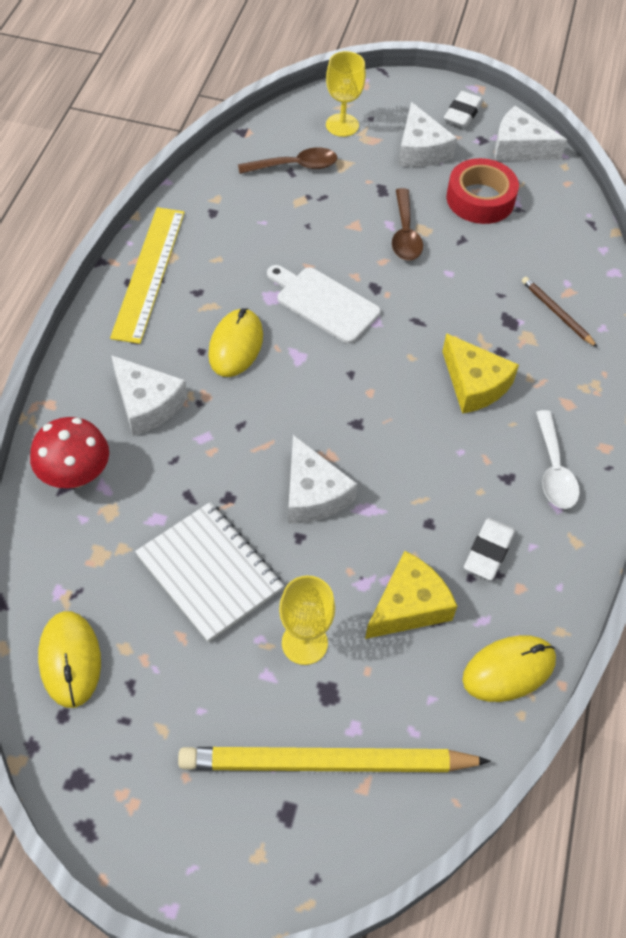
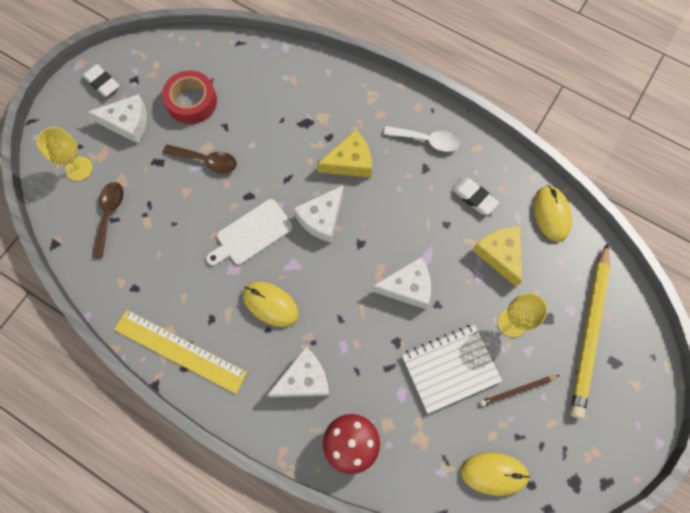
camera: 70 degrees left, 15 degrees up
white cheese [494,106,567,161] -> white cheese moved to [293,185,344,243]
brown pencil [522,277,598,348] -> brown pencil moved to [480,375,560,406]

